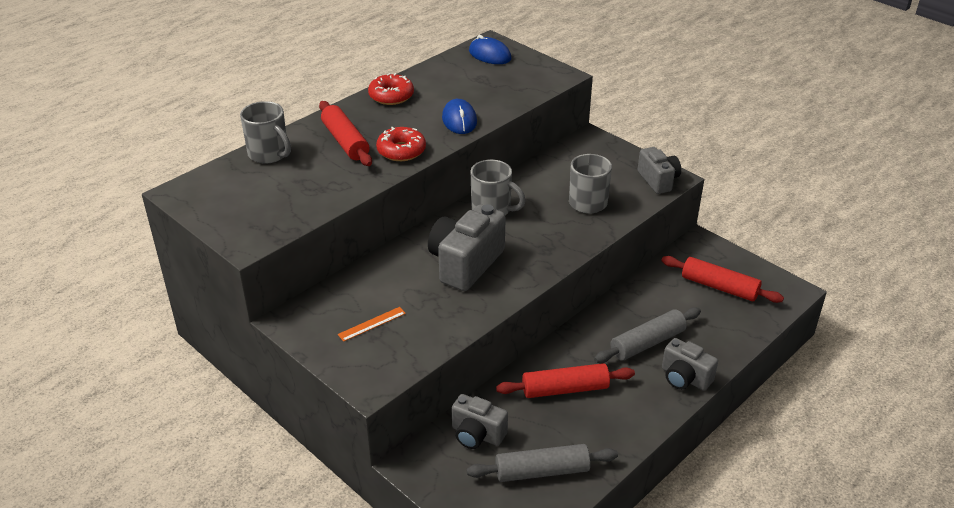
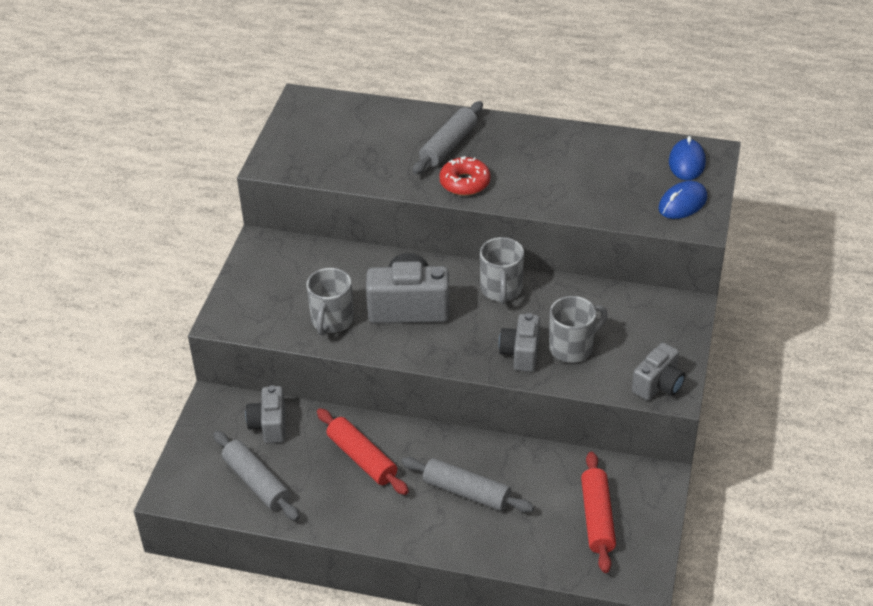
camera: 60 degrees right, 5 degrees up
grey mug [240,101,291,164] -> grey mug moved to [306,268,354,336]
red rolling pin [319,101,372,166] -> grey rolling pin [412,101,483,175]
orange ruler [338,307,406,342] -> none
red donut [368,73,414,105] -> none
blue mouse [442,99,477,134] -> blue mouse moved to [659,181,707,219]
grey camera [662,338,718,390] -> grey camera moved to [499,313,540,372]

